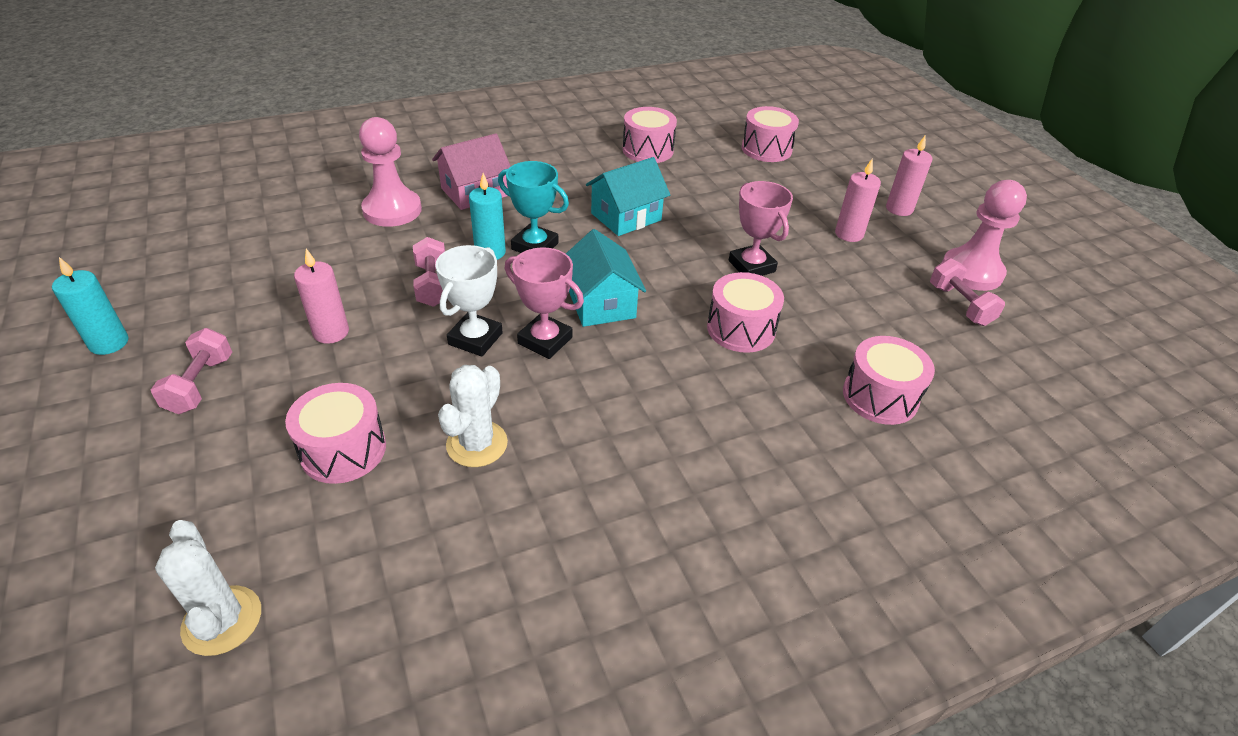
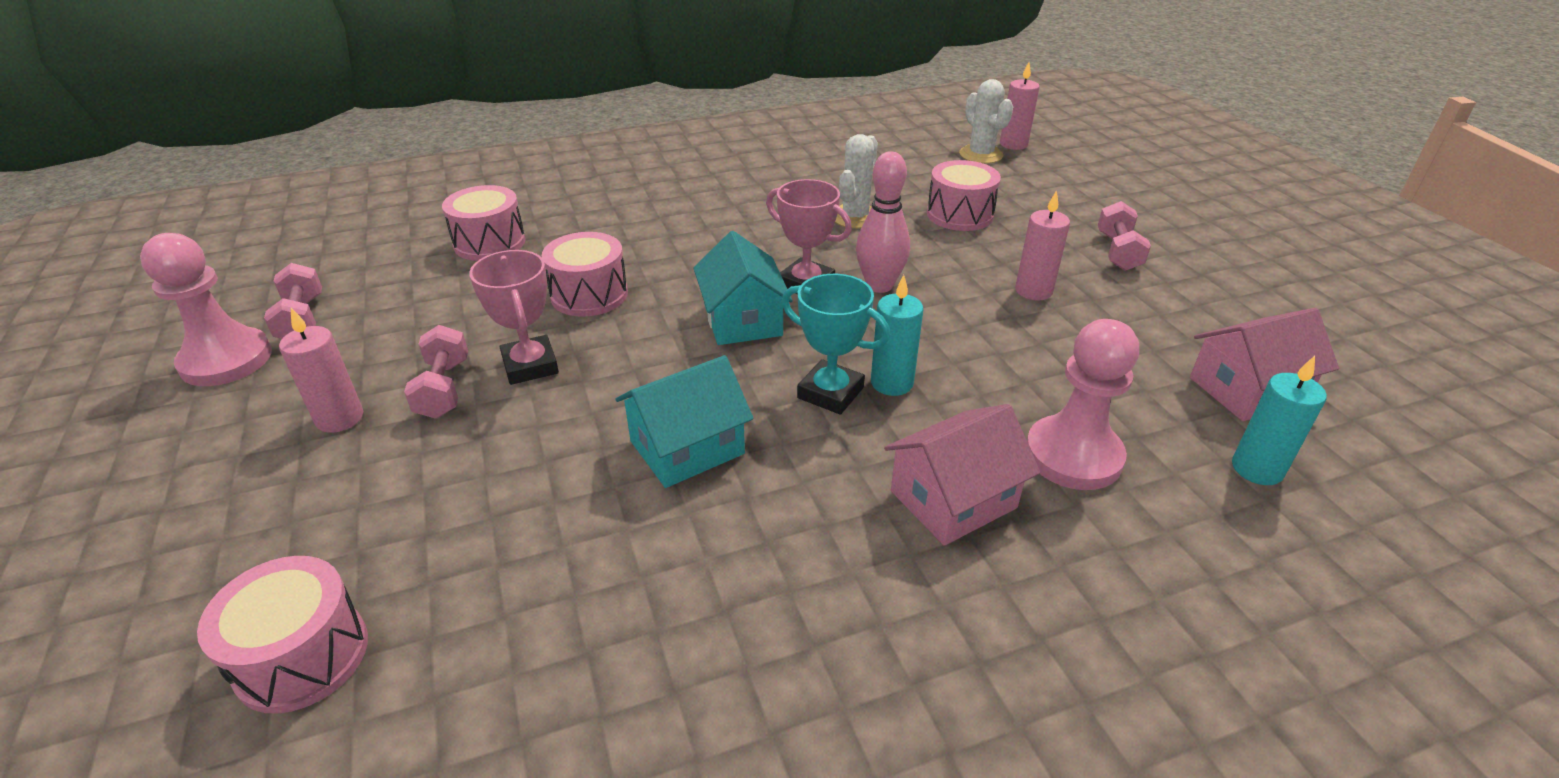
camera: 175 degrees left, 5 degrees down
turquoise candle [52,257,128,355] -> turquoise candle moved to [1232,356,1327,485]
pink dumbbell [413,237,445,307] -> pink dumbbell moved to [404,325,468,419]
white trophy [435,245,503,357] -> pink bowling pin [856,151,910,293]
pink drum [623,107,677,163] -> none
pink candle [886,135,932,216] -> pink candle moved to [1000,62,1040,150]
none -> pink house [1190,308,1339,421]

